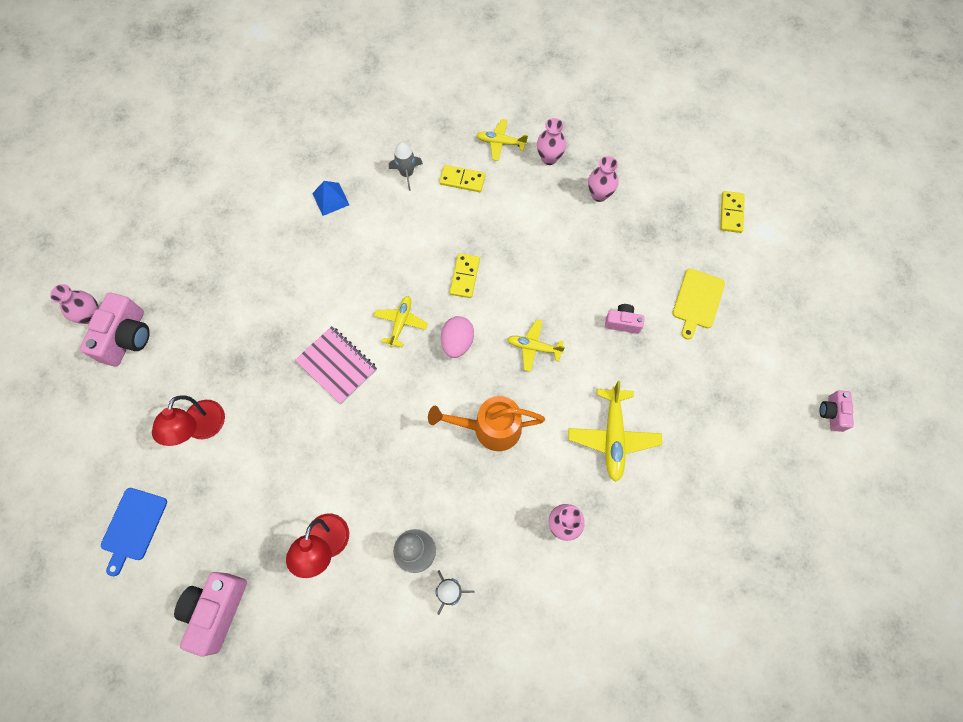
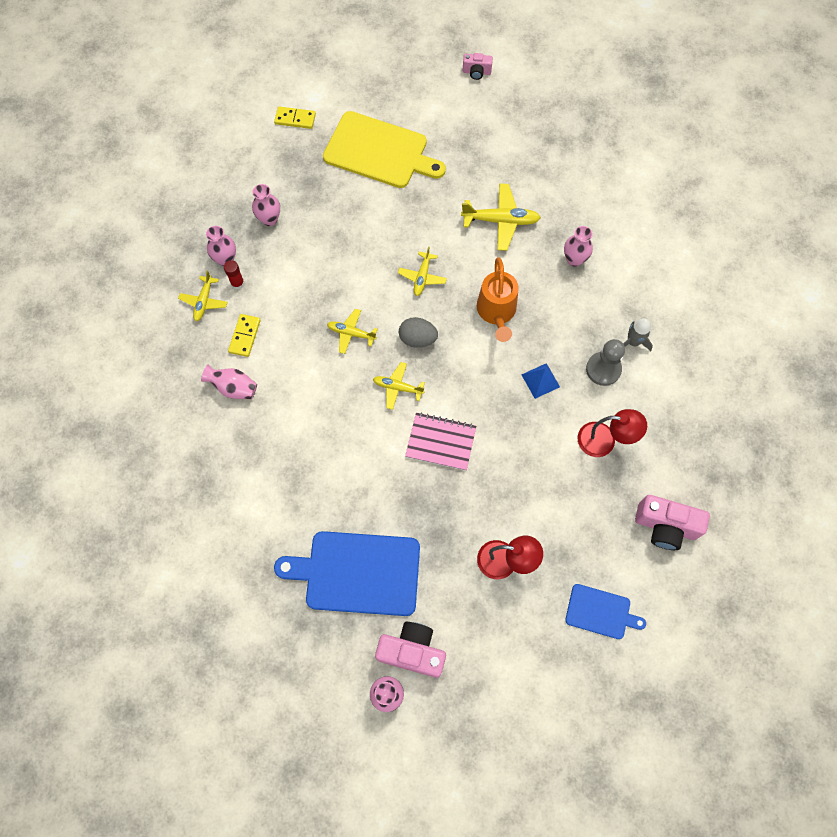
camera: 90 degrees left, 0 degrees up
pink notebook [295,326,377,404] -> pink notebook turned 60 degrees clockwise [405,412,476,471]
blue pyramid [312,181,349,216] -> blue pyramid moved to [521,363,560,399]
grey rocket [389,142,423,191] -> pink vase [201,365,257,399]
pink egg [441,316,474,358] -> grey egg [399,317,438,348]
yellow domino [450,253,480,298] -> yellow plane [327,309,378,354]
pink camera [605,304,645,334] -> none
yellow cutting board [672,268,725,339] -> yellow cutting board [323,111,446,188], size x1.87
none -> red glue stick [224,260,244,290]
none -> blue cutting board [274,531,420,616]

